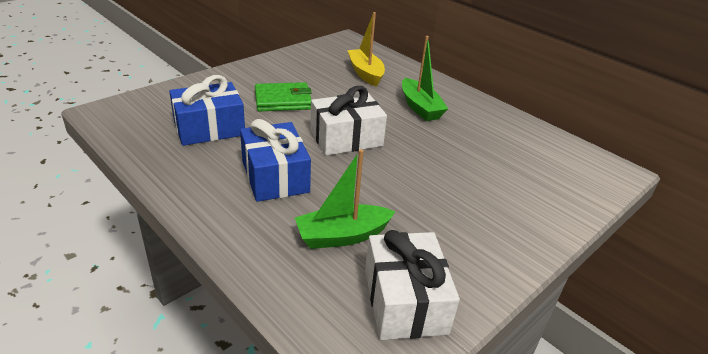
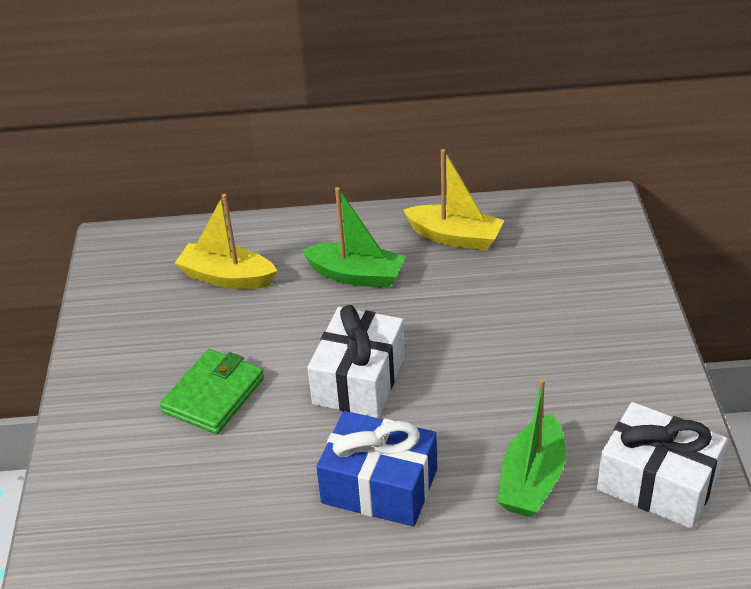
camera: 45 degrees left, 5 degrees up
blue gift [169,75,245,146] -> none
none -> yellow boat [403,149,505,250]

